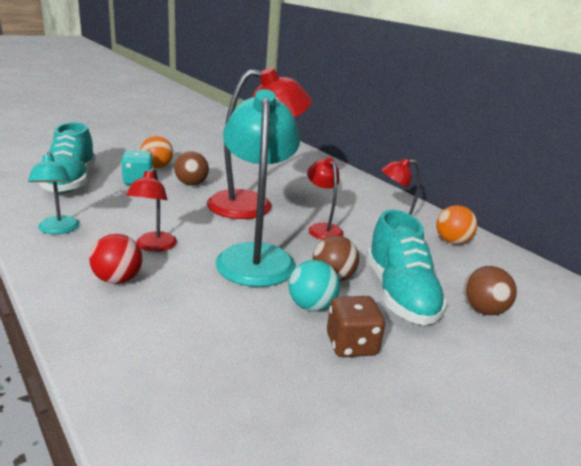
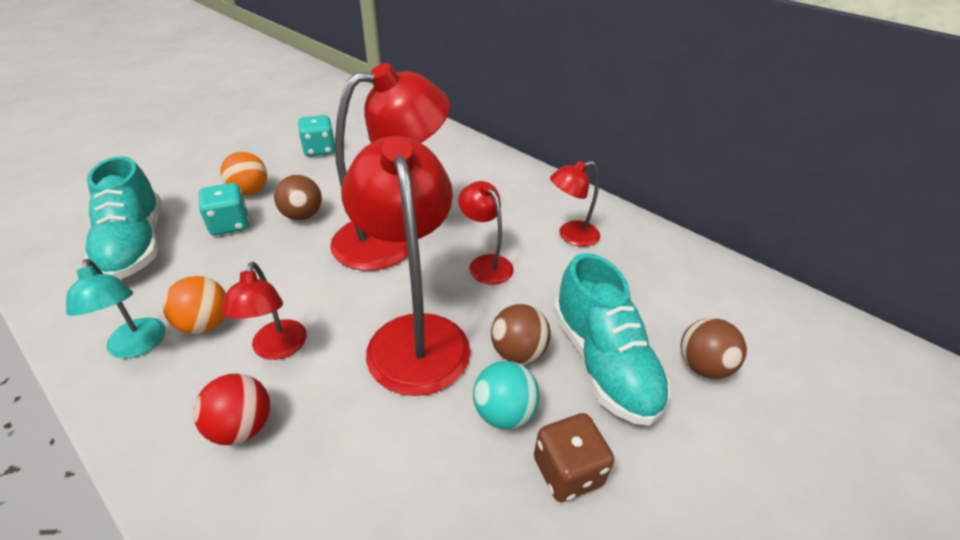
camera: 10 degrees left, 15 degrees up
turquoise lamp [216,89,300,287] -> red lamp [341,136,470,396]
orange ball [436,205,477,244] -> orange ball moved to [162,276,226,334]
none -> turquoise dice [298,115,335,157]

